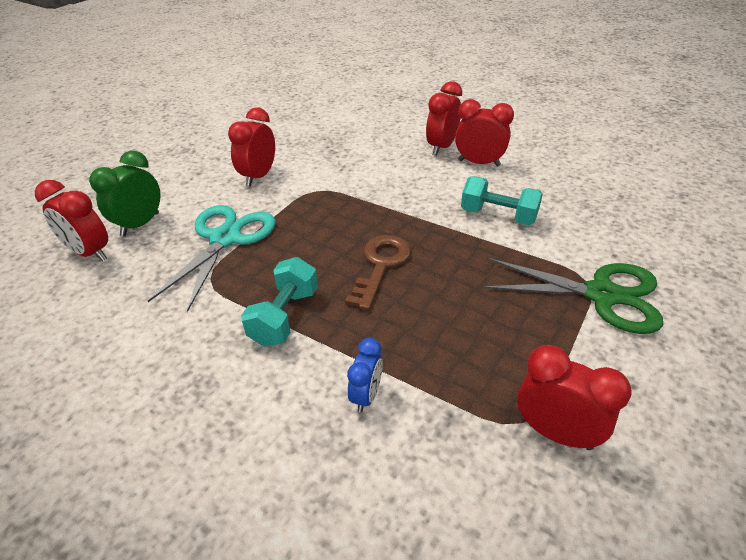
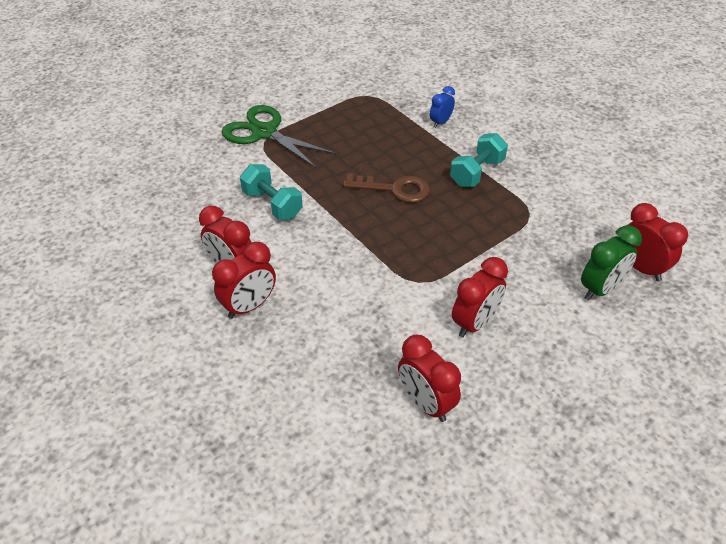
camera: 160 degrees left, 5 degrees up
turquoise scissors [148,205,276,312] -> none
brown key [345,235,411,310] -> brown key turned 120 degrees counterclockwise [343,173,430,203]
red clock [517,345,632,450] -> red clock moved to [398,335,461,422]

